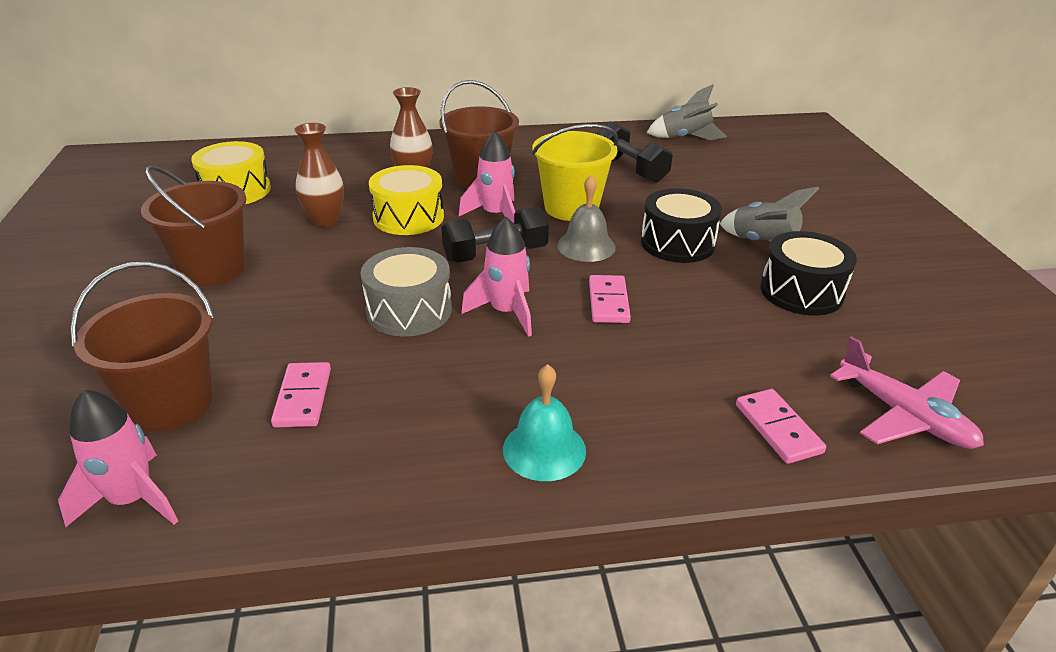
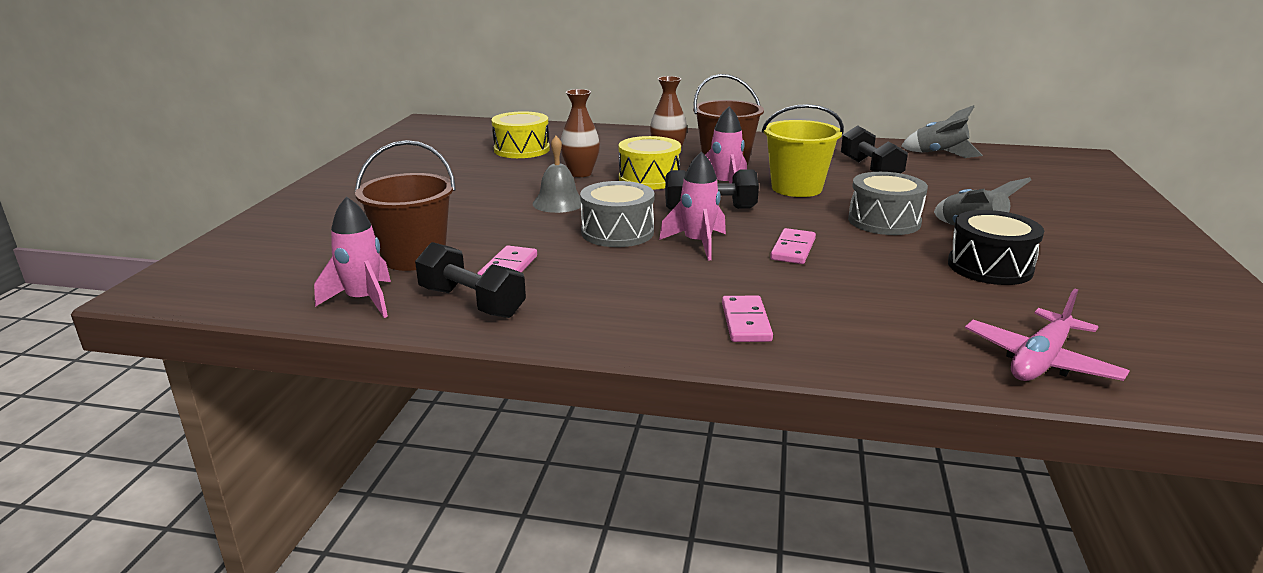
camera: 20 degrees right, 10 degrees down
brown bucket [141,166,246,286] -> none
turquoise bell [503,364,586,481] -> none
grey bell [557,175,616,262] -> grey bell moved to [533,136,581,213]
black drum [641,188,722,263] -> grey drum [848,172,928,235]
pink domino [736,389,826,464] -> pink domino moved to [722,296,773,342]
pink plane [830,336,984,449] -> pink plane turned 60 degrees clockwise [965,289,1129,381]
none -> black dumbbell [415,242,526,318]

